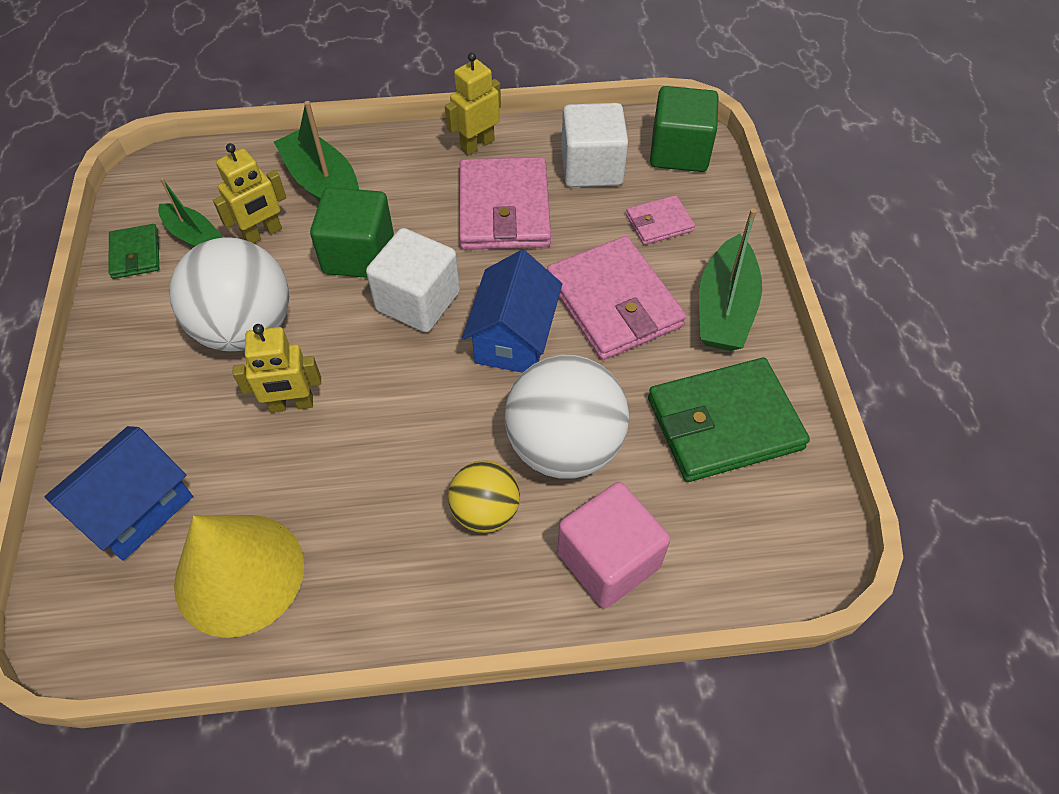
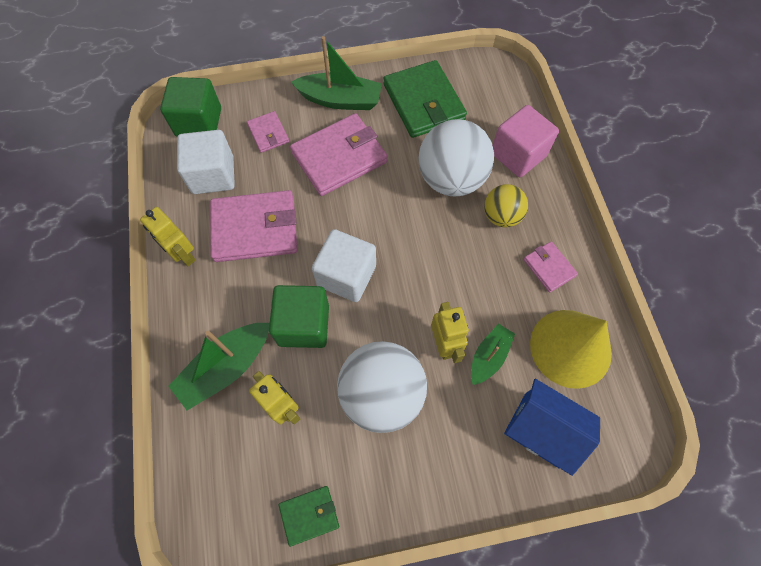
camera: 95 degrees left, 10 degrees up
green boat [158,178,223,247] -> green boat moved to [471,324,515,385]
blue house [462,250,562,373] -> none
none -> pink wallet [523,241,578,293]

